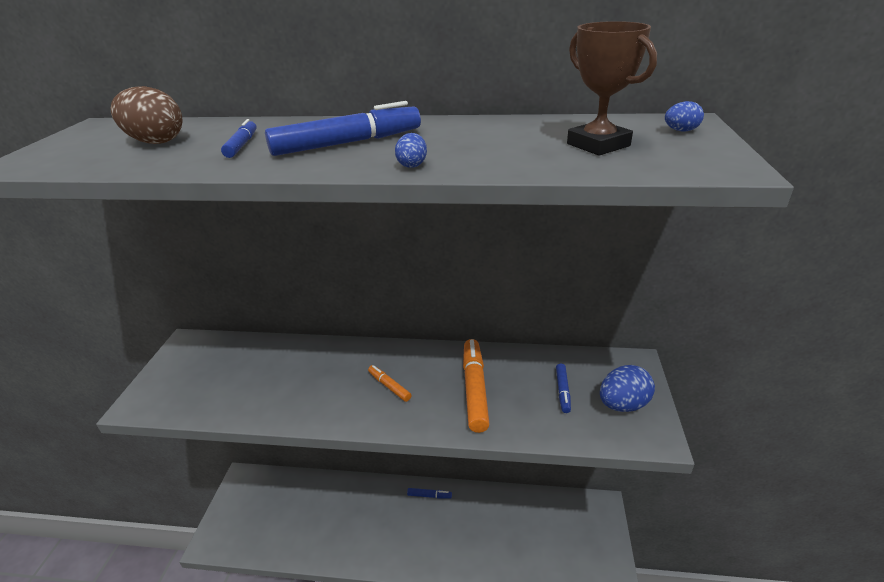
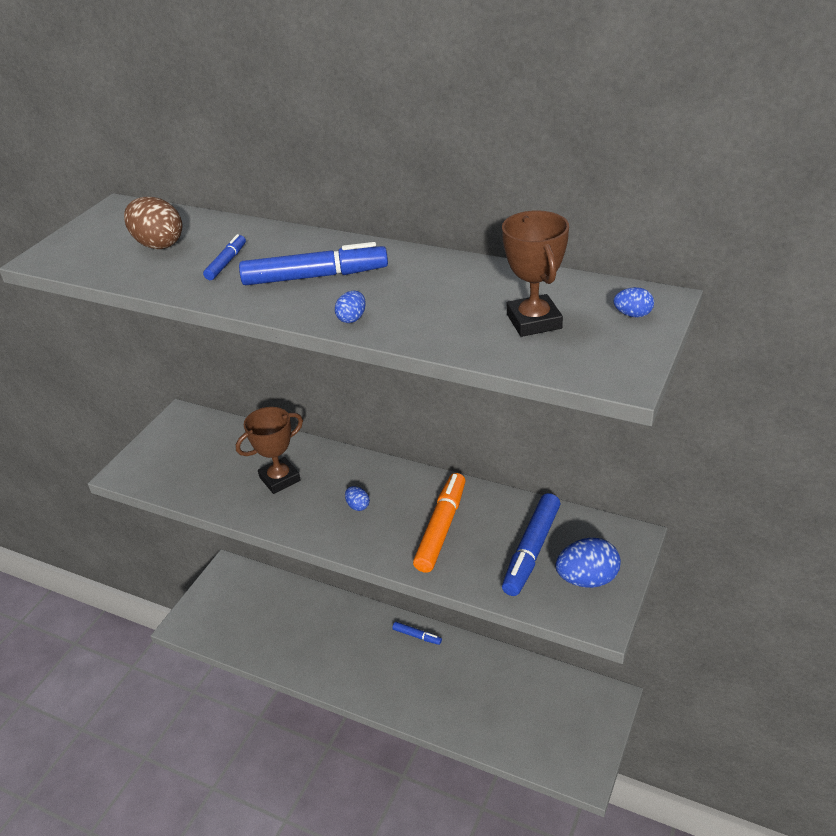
camera: 20 degrees right, 5 degrees up
orange marker [368,365,411,402] -> blue egg [345,486,370,511]
blue marker [556,364,571,413] -> blue marker [502,493,560,596], size x1.91
none -> brown trophy [236,407,303,494]

